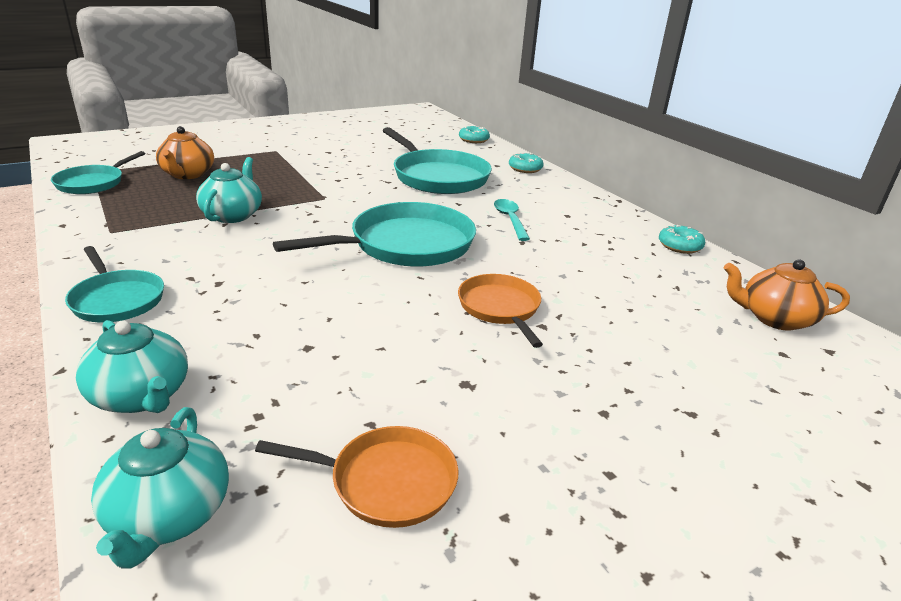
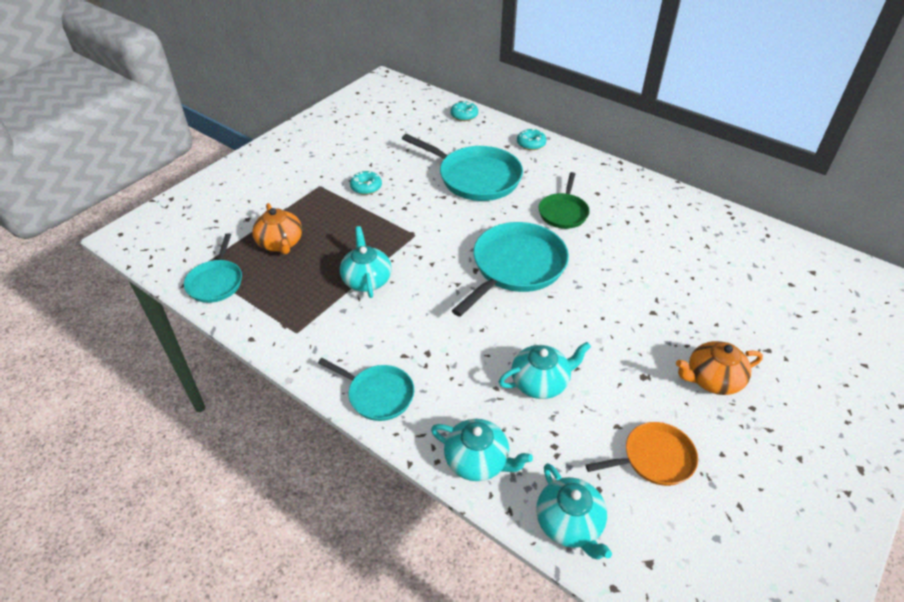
camera: 20 degrees left, 15 degrees up
orange pan [458,274,543,348] -> none
turquoise spoon [494,199,530,241] -> green pan [538,172,590,229]
turquoise donut [659,225,705,254] -> turquoise donut moved to [350,171,382,195]
orange teapot [724,259,850,331] -> orange teapot moved to [676,341,763,395]
none -> turquoise teapot [499,342,591,399]

